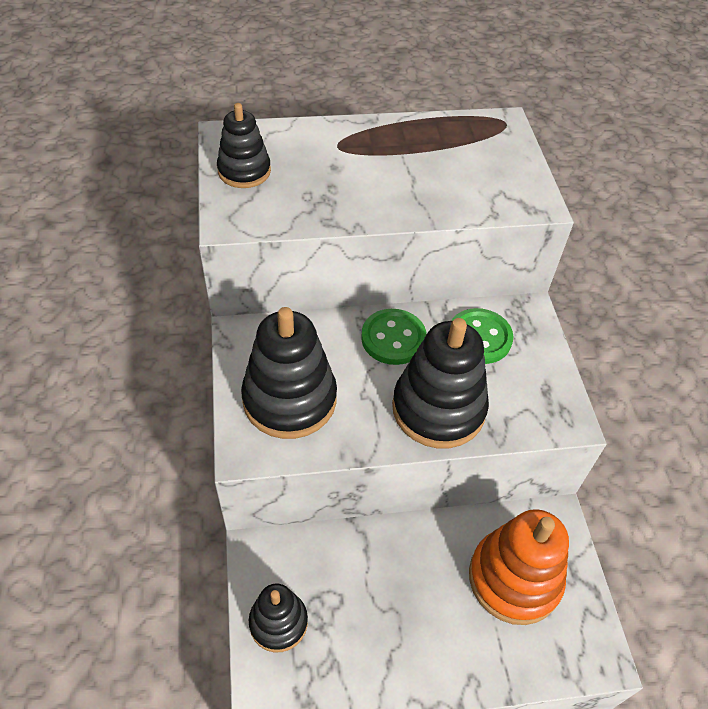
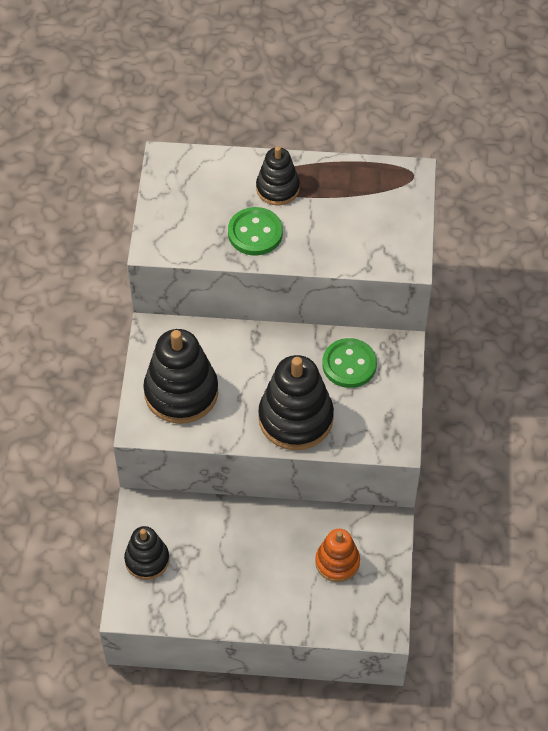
camera: 15 degrees right, 5 degrees up
black stacking toy [217,103,271,188] -> black stacking toy moved to [256,146,300,205]
green button [361,309,427,365] -> green button moved to [228,207,283,255]
orange stacking toy [469,509,569,625] -> orange stacking toy [315,529,360,582], size x0.60

